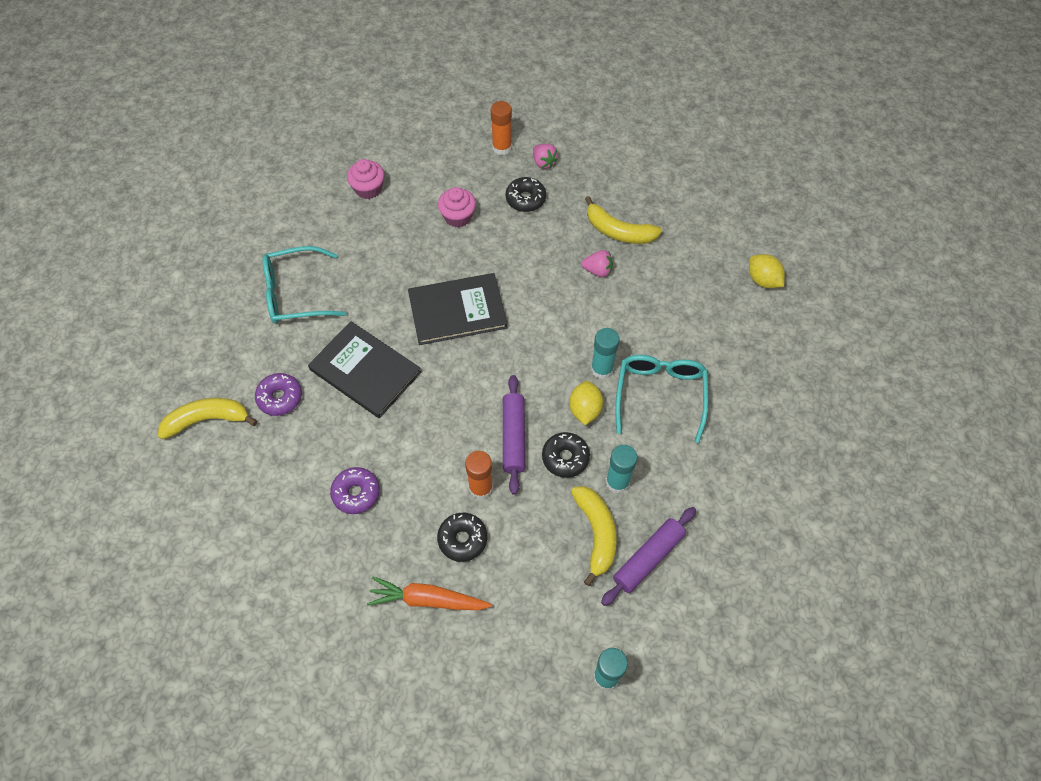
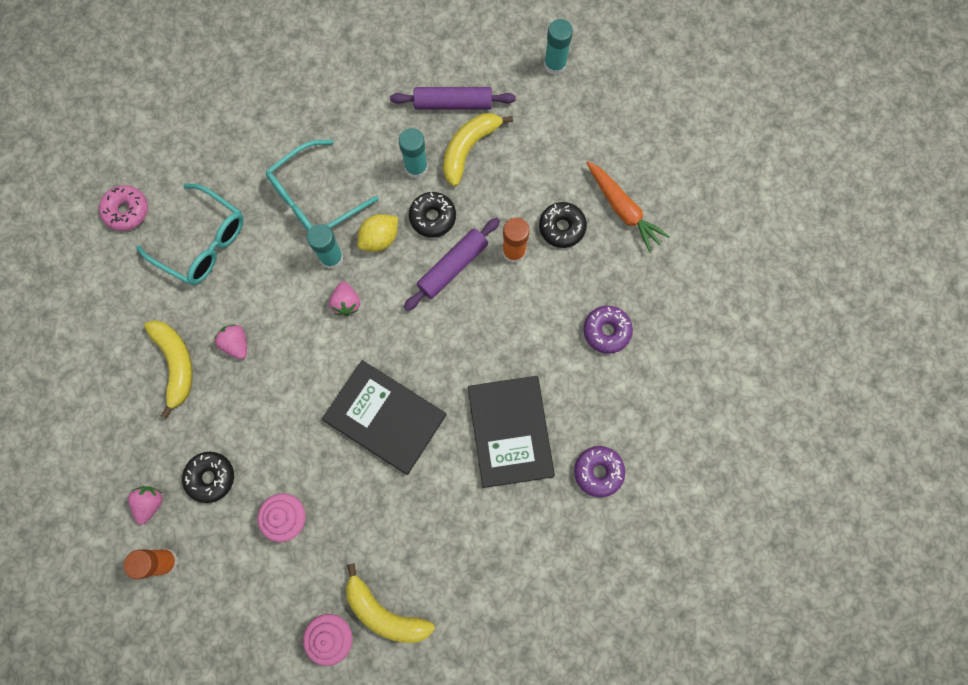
camera: 135 degrees left, 15 degrees up
yellow banana [158,398,257,440] -> yellow banana moved to [346,563,435,643]
turquoise glasses [262,246,346,324] -> turquoise glasses moved to [136,184,244,285]
yellow lemon [749,254,785,288] -> pink donut [99,185,148,231]
none -> pink strawberry [329,281,360,316]

